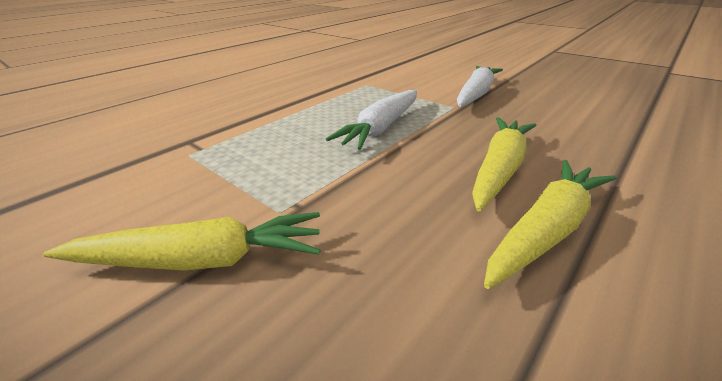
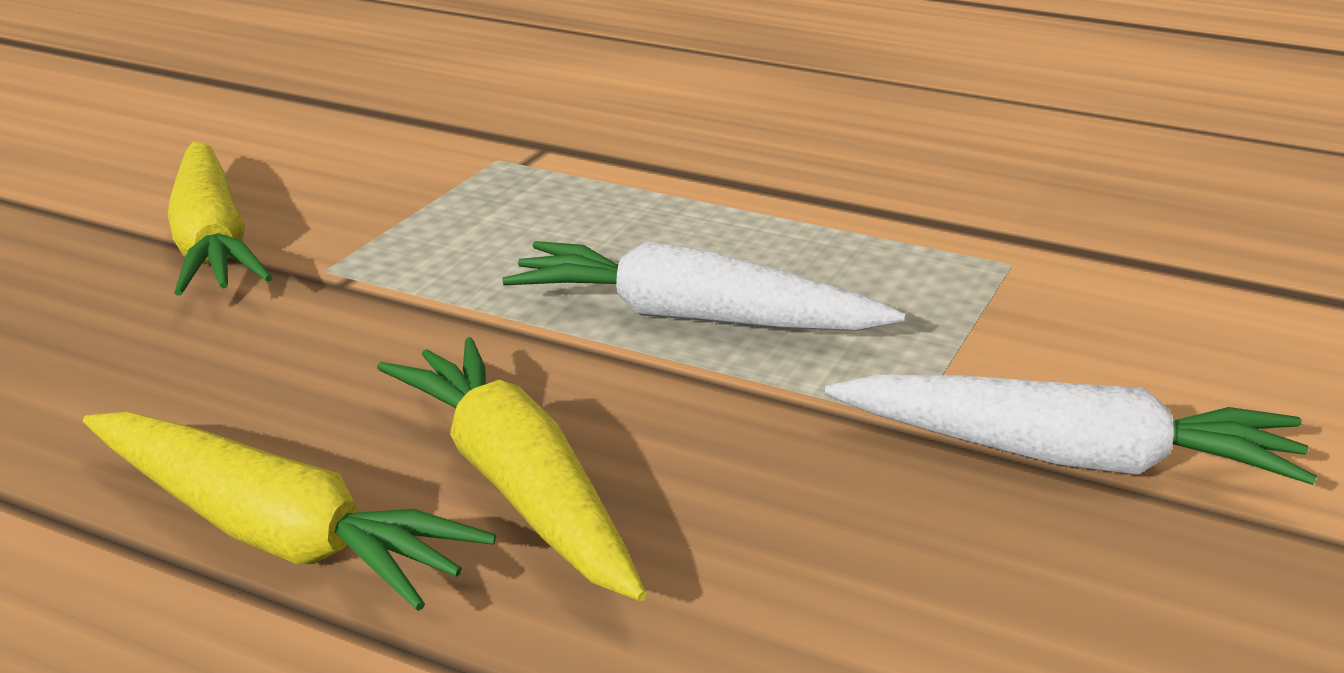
camera: 75 degrees right, 5 degrees down
yellow carrot [472,117,537,211] -> yellow carrot turned 135 degrees counterclockwise [377,337,647,601]

